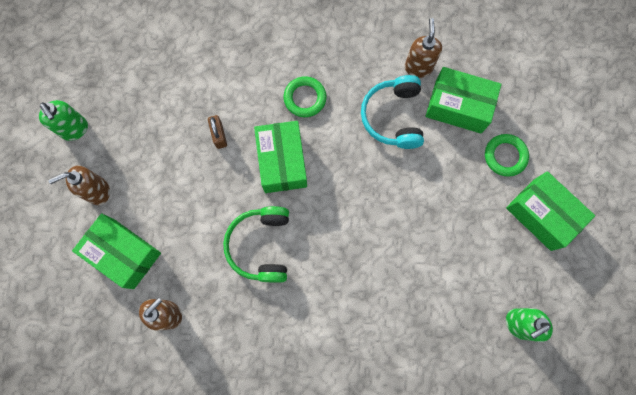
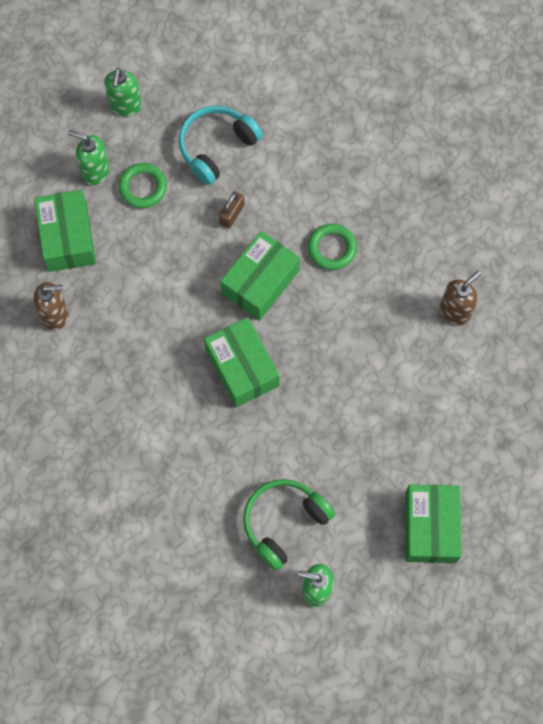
camera: 45 degrees right, 5 degrees down
brown soap dispenser [48,166,110,205] -> green soap dispenser [68,130,110,185]
green headphones [223,206,289,283] -> green headphones moved to [243,479,335,571]
turquoise headphones [361,75,424,149] -> turquoise headphones moved to [178,105,263,185]
green box [426,67,502,134] -> green box moved to [204,317,280,407]
green ring [485,134,529,177] -> green ring moved to [118,163,167,208]

